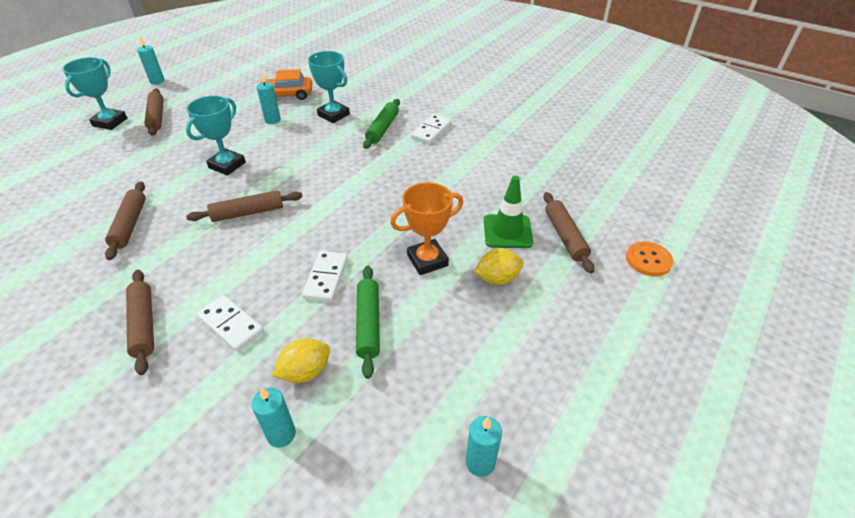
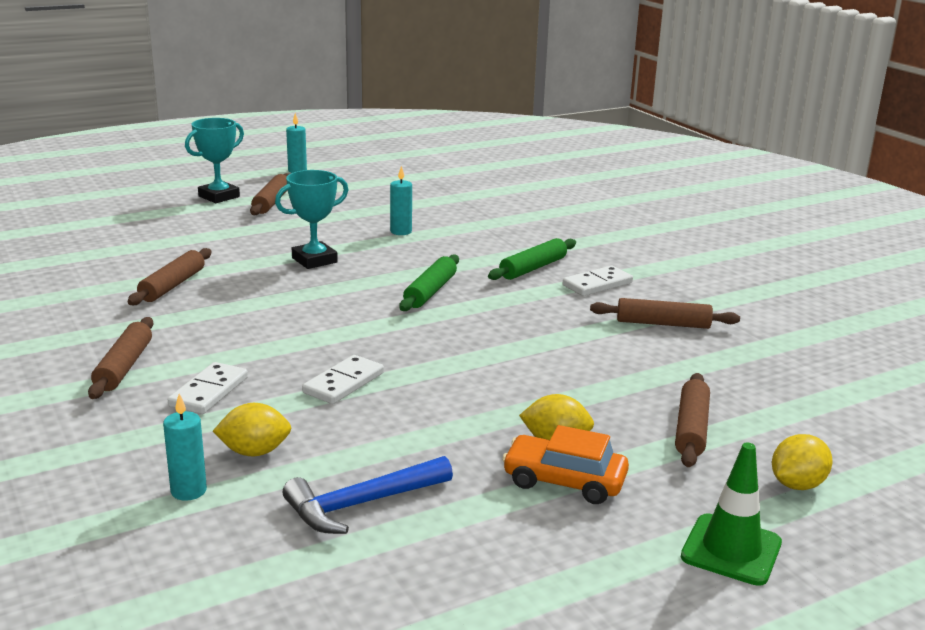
camera: 25 degrees right, 20 degrees down
brown rolling pin [186,190,303,222] -> brown rolling pin moved to [590,298,740,329]
white domino [197,295,264,351] -> white domino turned 45 degrees clockwise [168,362,248,414]
orange car [259,69,312,100] -> orange car moved to [502,425,629,504]
turquoise trophy [308,51,350,123] -> none
green rolling pin [356,266,380,379] -> green rolling pin moved to [399,254,459,311]
orange trophy [390,182,463,275] -> none
turquoise candle [466,416,502,477] -> none
green traffic cone [484,176,533,248] -> green traffic cone moved to [681,443,782,586]
orange button [626,241,673,277] -> yellow lemon [772,434,833,490]
none -> blue hammer [283,456,453,534]

